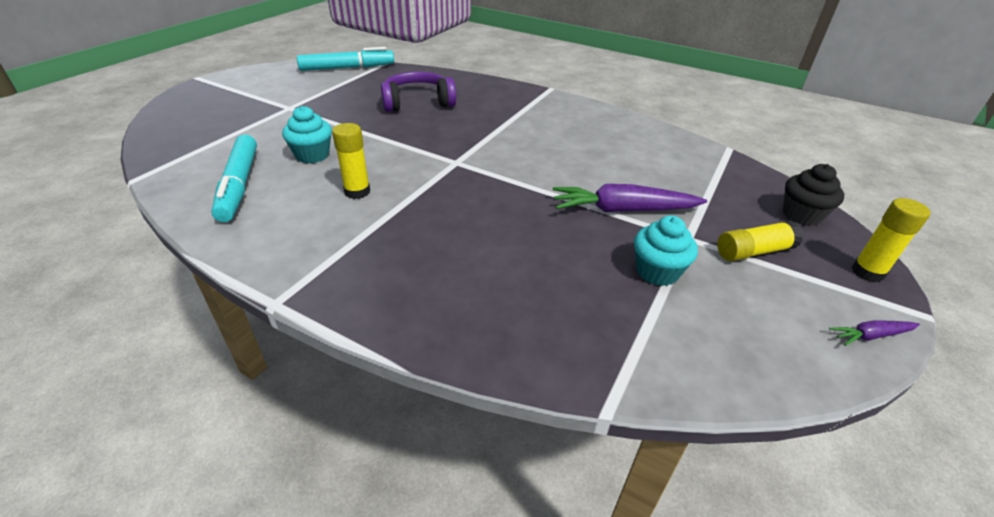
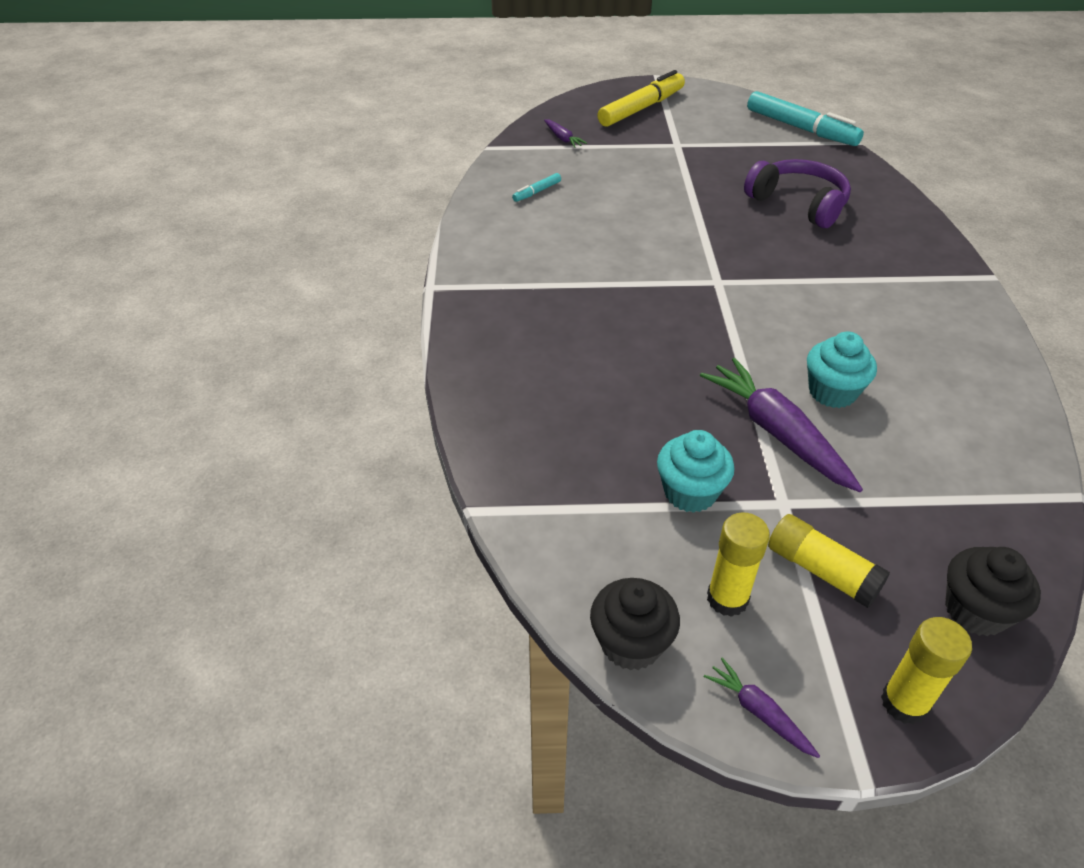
camera: 60 degrees right, 5 degrees up
turquoise marker [211,134,257,222] -> turquoise marker [512,173,561,202], size x0.44
turquoise cupcake [282,106,332,163] -> turquoise cupcake moved to [807,331,877,408]
yellow glue stick [332,123,370,199] -> yellow glue stick moved to [707,512,770,617]
none -> purple carrot [544,119,587,148]
none -> black cupcake [590,578,680,670]
none -> yellow marker [597,70,685,127]

